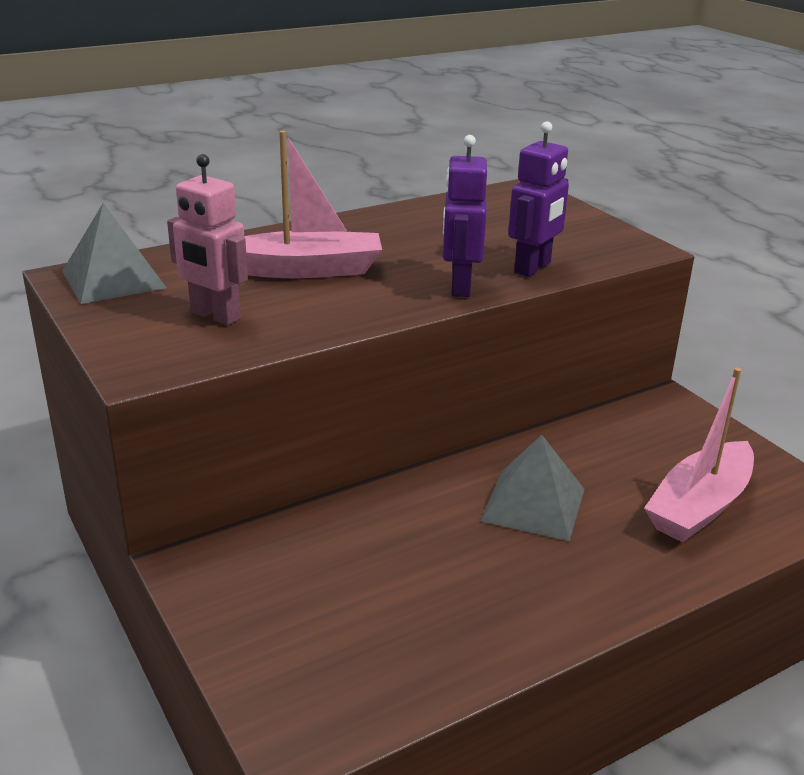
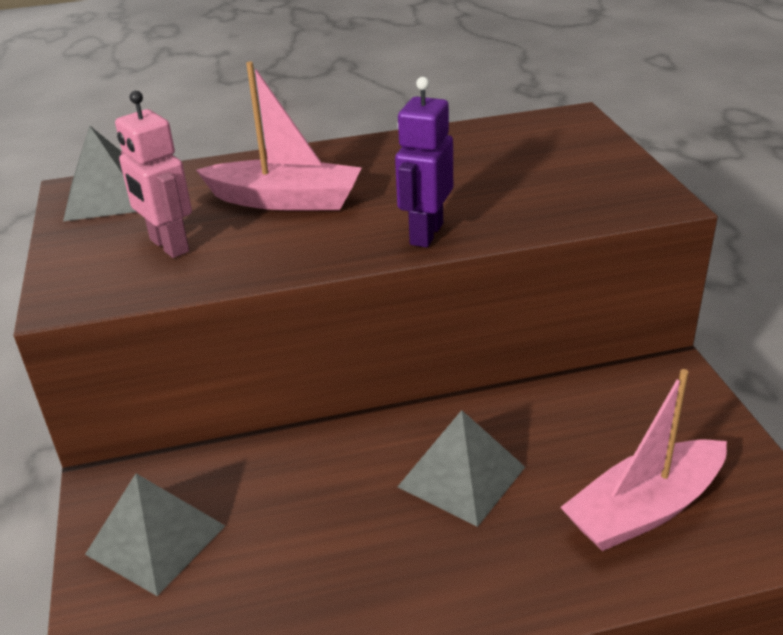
camera: 20 degrees right, 5 degrees up
purple robot [508,121,569,277] -> none
none -> grey pyramid [85,474,225,596]

